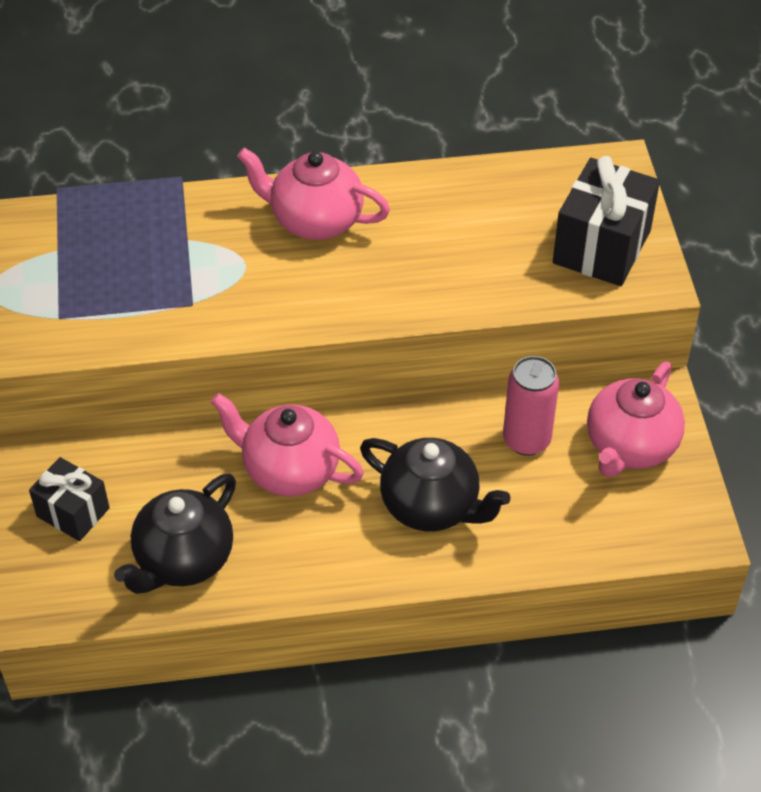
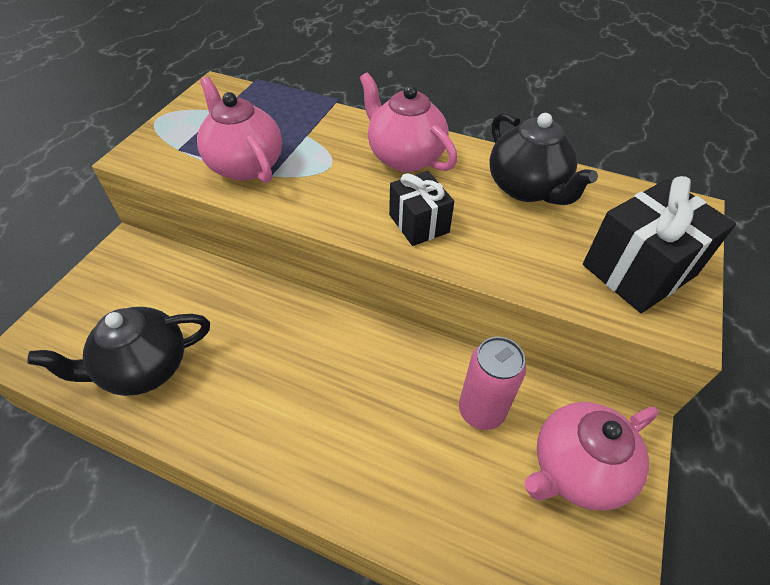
camera: 30 degrees right, 0 degrees up
black gift [29,457,110,541] -> black gift moved to [389,171,454,246]
pink teapot [211,393,364,497] -> pink teapot moved to [197,77,282,183]
black teapot [360,438,511,531] -> black teapot moved to [489,112,598,205]

